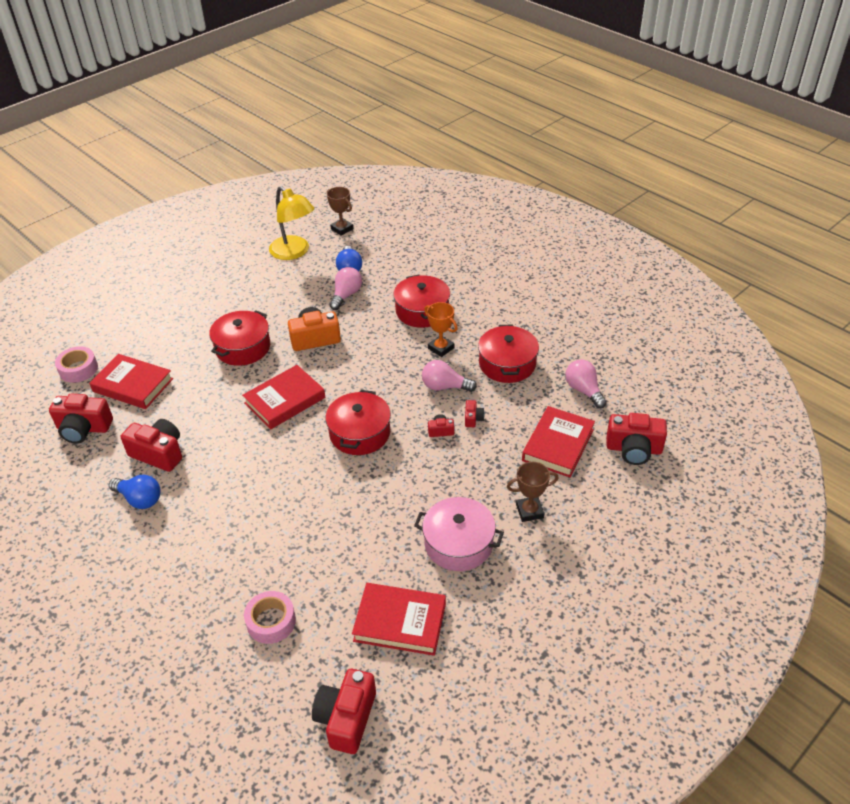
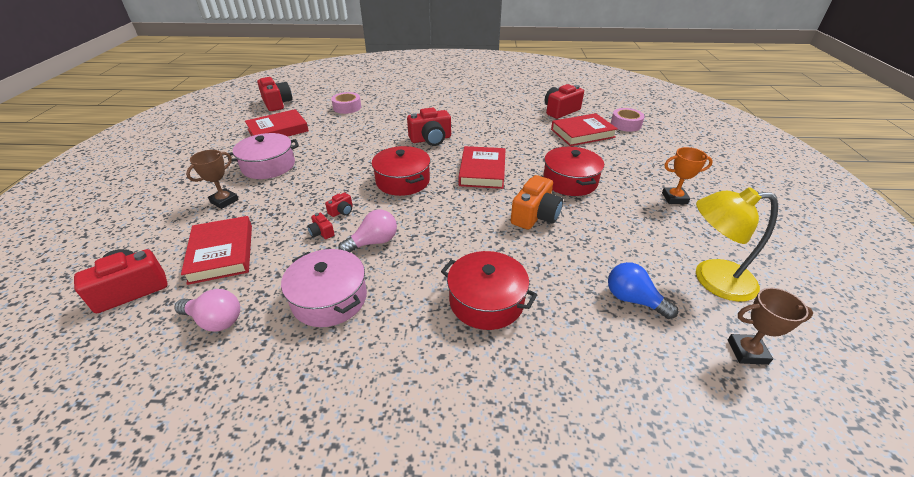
camera: 135 degrees right, 5 degrees down
blue light bulb [109,475,161,509] -> none
red camera [121,419,182,472] -> red camera moved to [407,107,451,146]
pink light bulb [329,267,362,310] -> none
orange trophy [424,302,458,357] -> orange trophy moved to [662,147,713,204]
red pot [478,325,539,383] -> pink pot [281,249,367,327]

